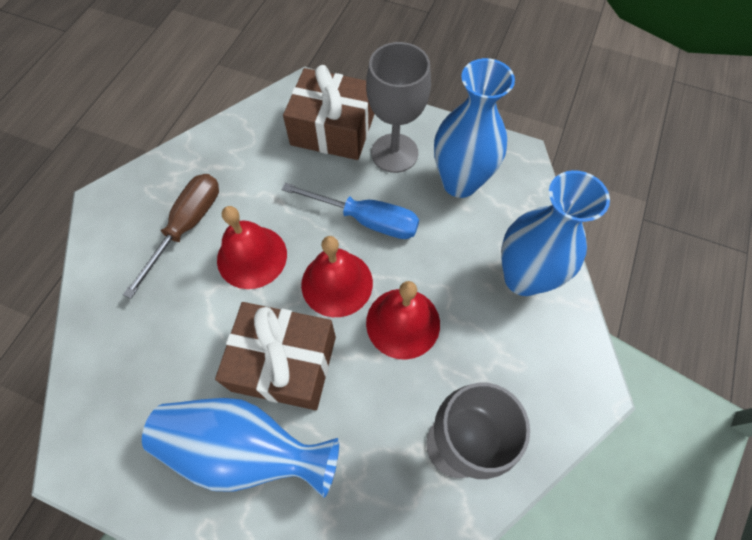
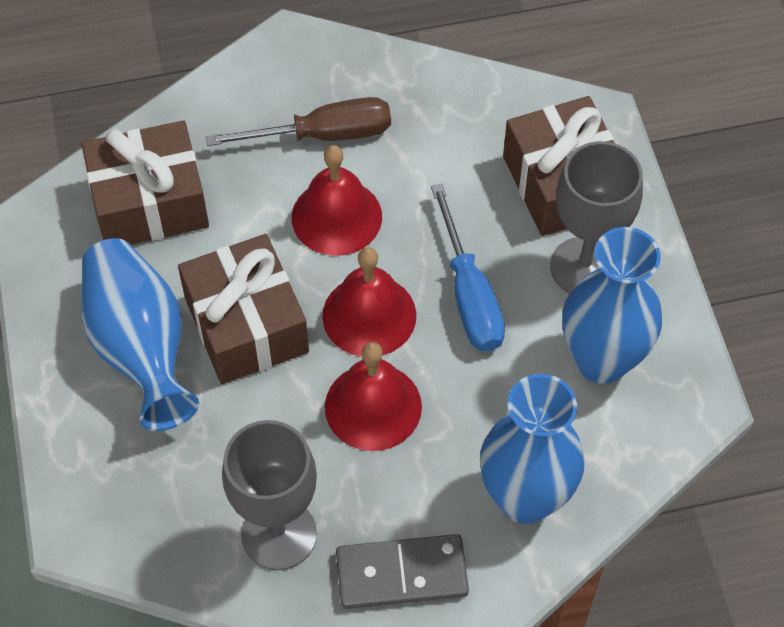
camera: 55 degrees right, 5 degrees down
none -> brown gift [81,121,209,245]
none -> grey domino [336,534,469,609]

